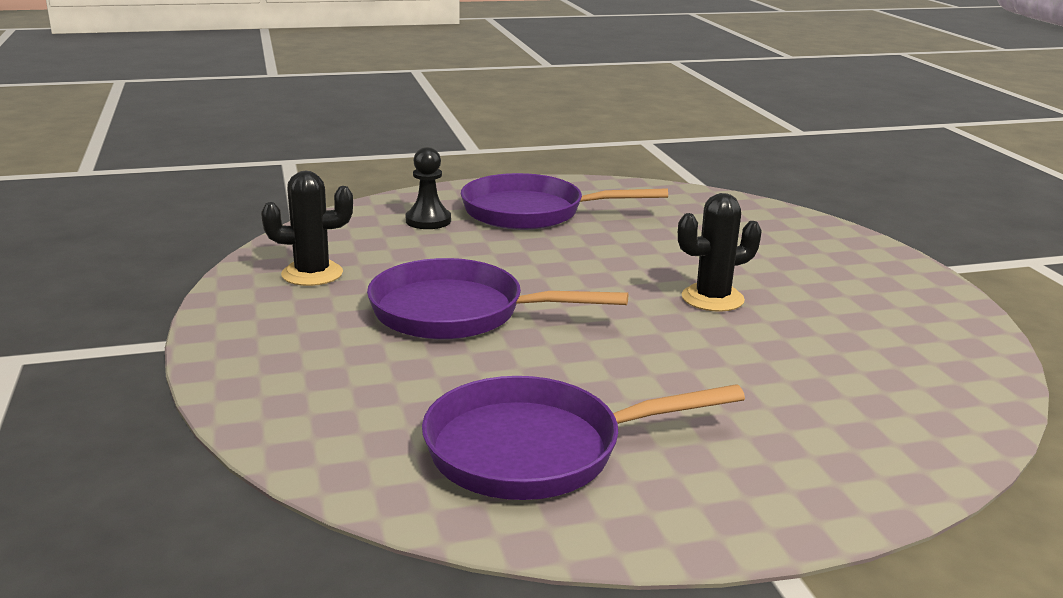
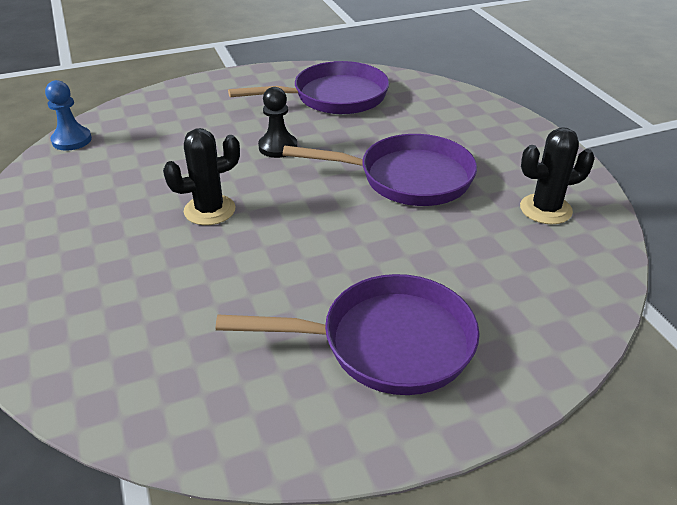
camera: 175 degrees right, 15 degrees up
black pawn [406,147,451,229] -> black pawn moved to [258,87,297,158]
none -> blue pawn [45,80,92,151]

